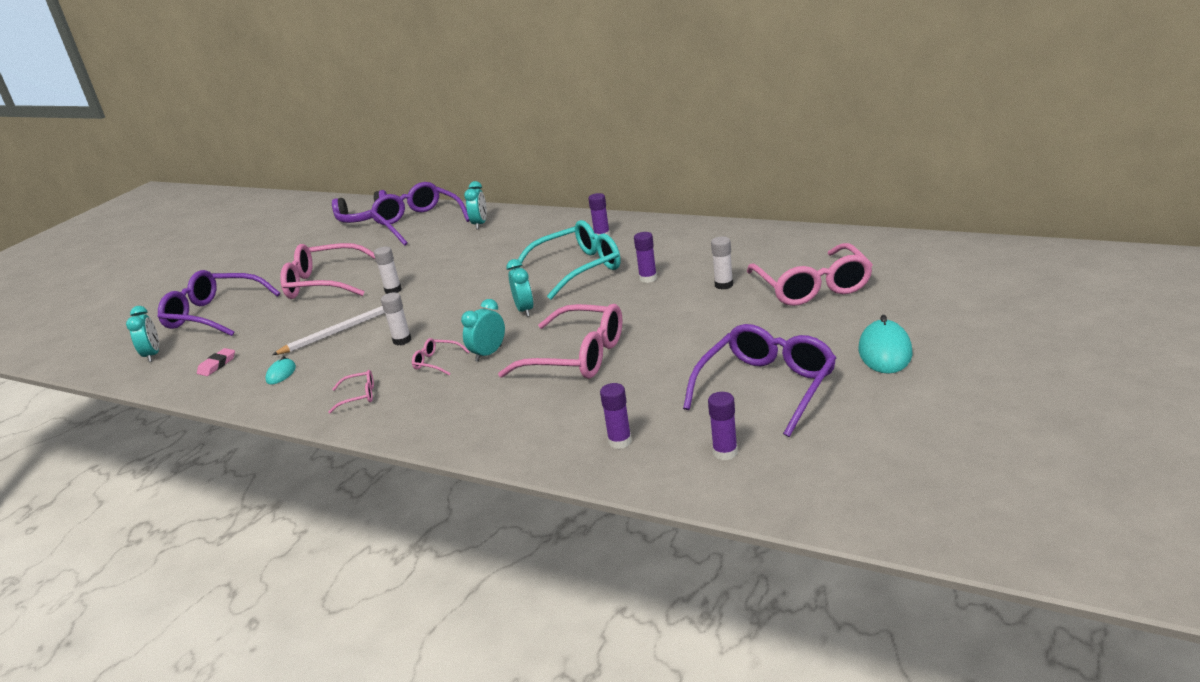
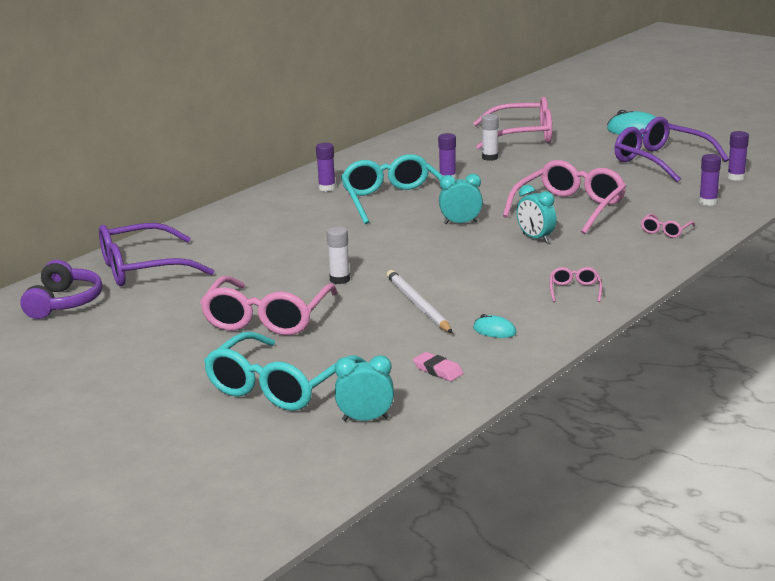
camera: 80 degrees left, 5 degrees down
purple glasses [158,270,280,336] -> turquoise glasses [204,332,366,411]
white glue stick [381,292,412,346] -> none
pink glasses [412,338,470,376] -> pink glasses moved to [641,214,695,238]
turquoise clock [464,181,487,229] -> none

